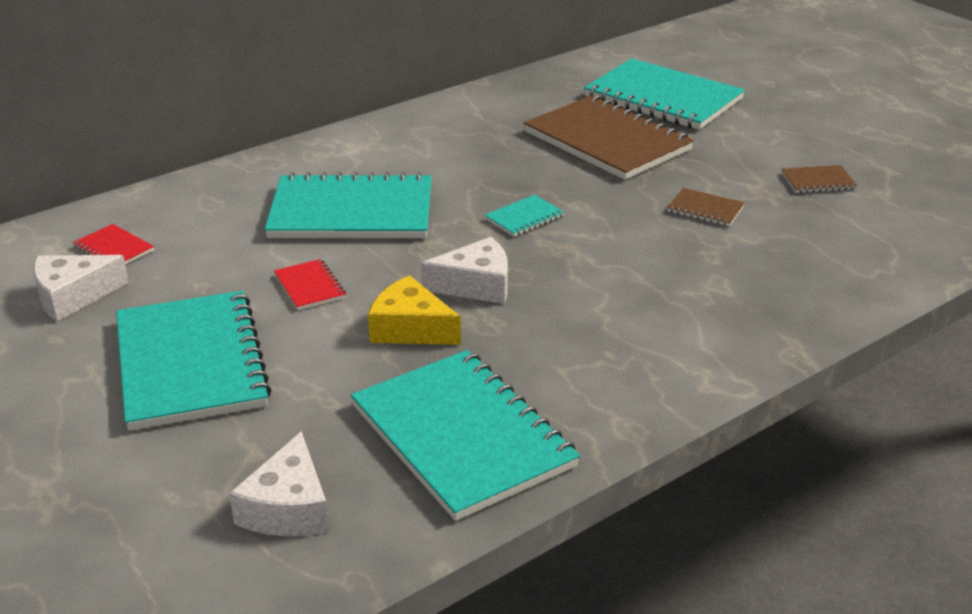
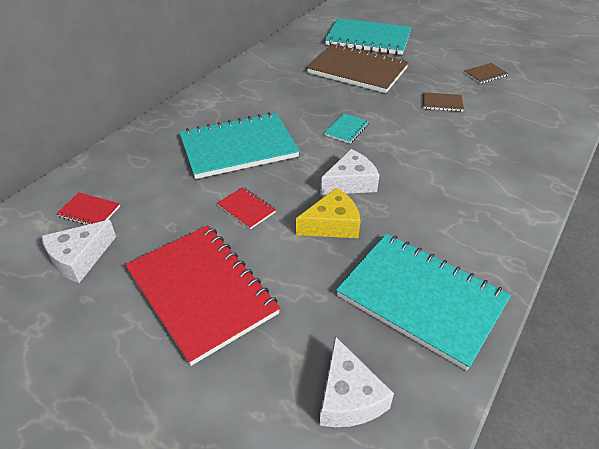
camera: 20 degrees left, 10 degrees up
turquoise notebook [116,291,272,431] -> red notebook [125,225,280,366]
yellow cheese [368,275,461,345] -> yellow cheese turned 150 degrees clockwise [296,187,360,238]

